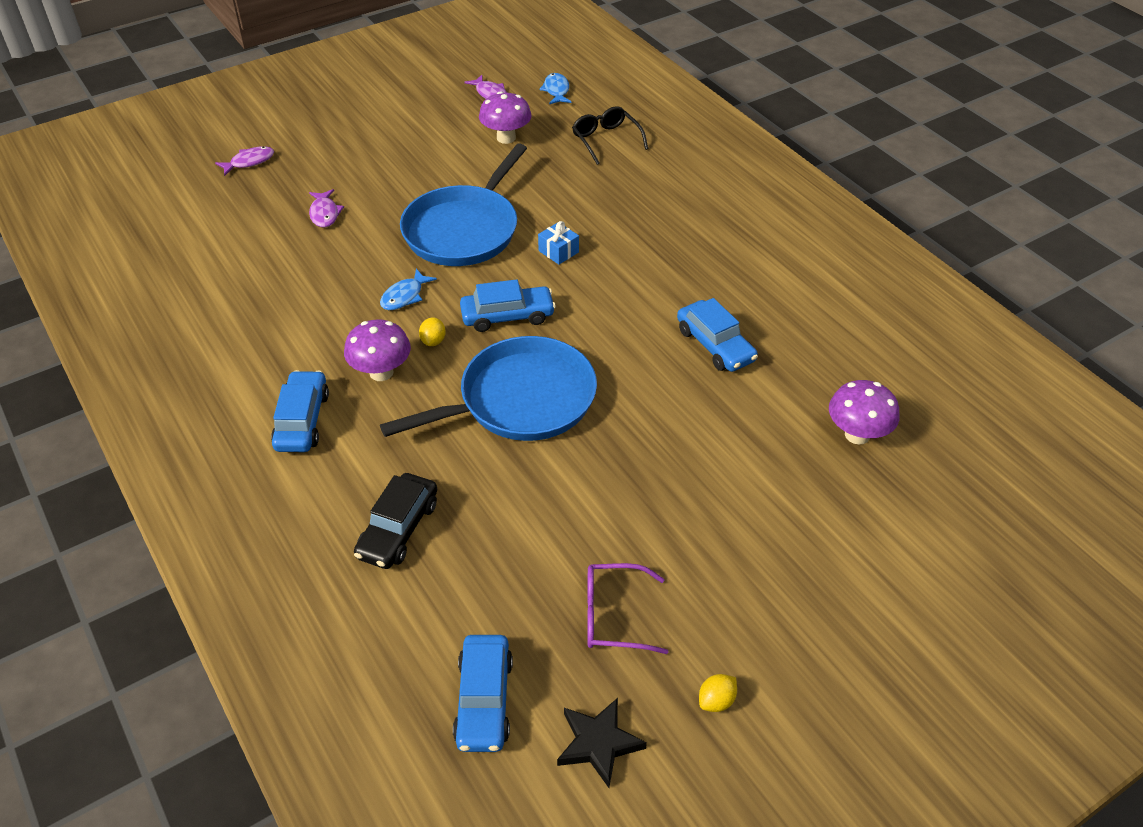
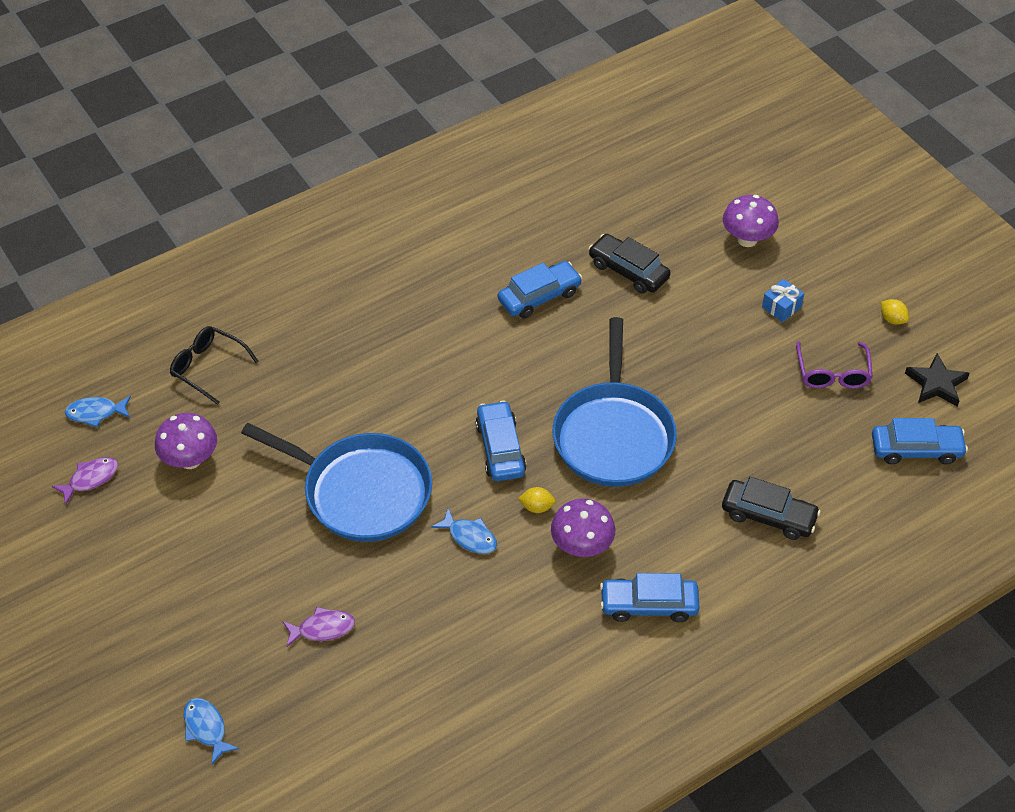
camera: 90 degrees left, 5 degrees up
purple fish [215,146,274,176] -> blue fish [184,698,239,764]
blue pan [380,336,597,441] -> blue pan turned 150 degrees counterclockwise [552,317,677,487]
blue gift [538,221,579,265] -> blue gift moved to [762,279,805,322]
black glasses [572,106,648,165] -> black glasses turned 60 degrees clockwise [170,326,259,405]
purple mushroom [829,380,900,444] -> purple mushroom moved to [723,195,779,247]
none -> black car [588,234,670,294]

